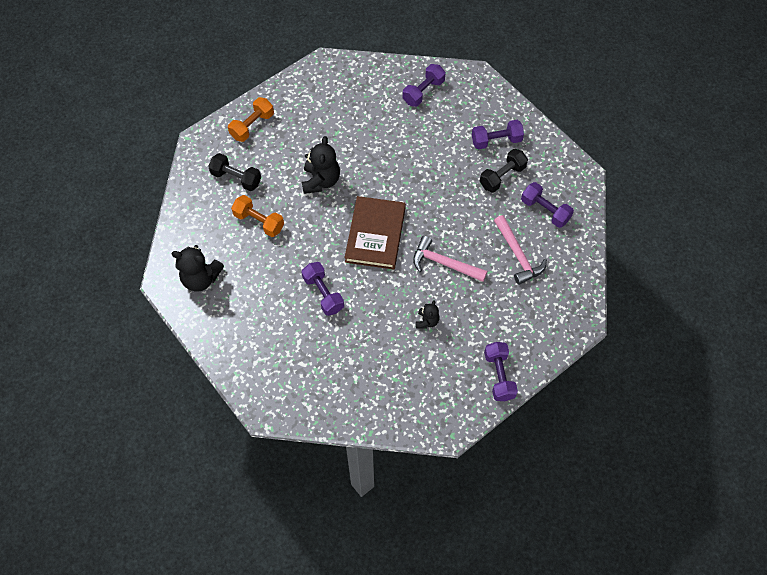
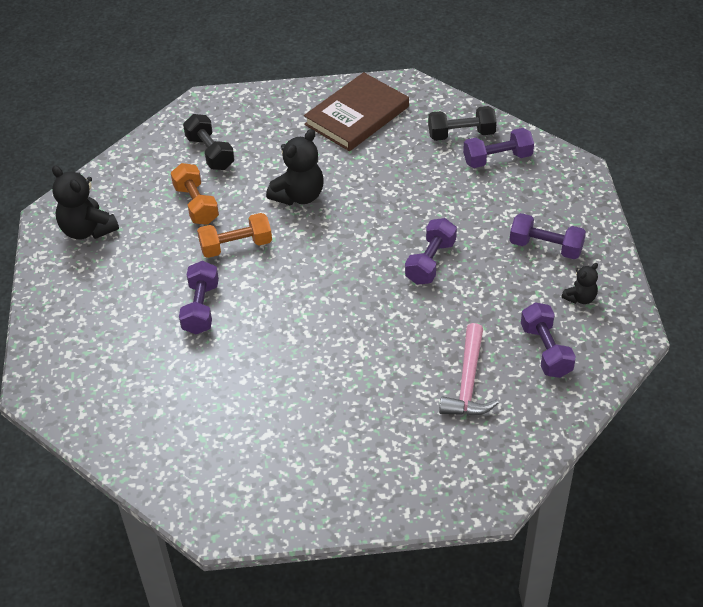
camera: 35 degrees right, 15 degrees down
orange dumbbell [228,97,274,142] -> orange dumbbell moved to [197,213,272,258]
brown book [344,196,406,270] -> brown book moved to [304,72,409,151]
pink hammer [413,236,487,282] -> none
black teddy bear [416,300,440,329] -> black teddy bear moved to [561,263,598,304]
black dumbbell [479,149,528,193] -> black dumbbell moved to [428,106,497,141]
purple dumbbell [484,342,518,401] -> purple dumbbell moved to [405,218,457,285]

